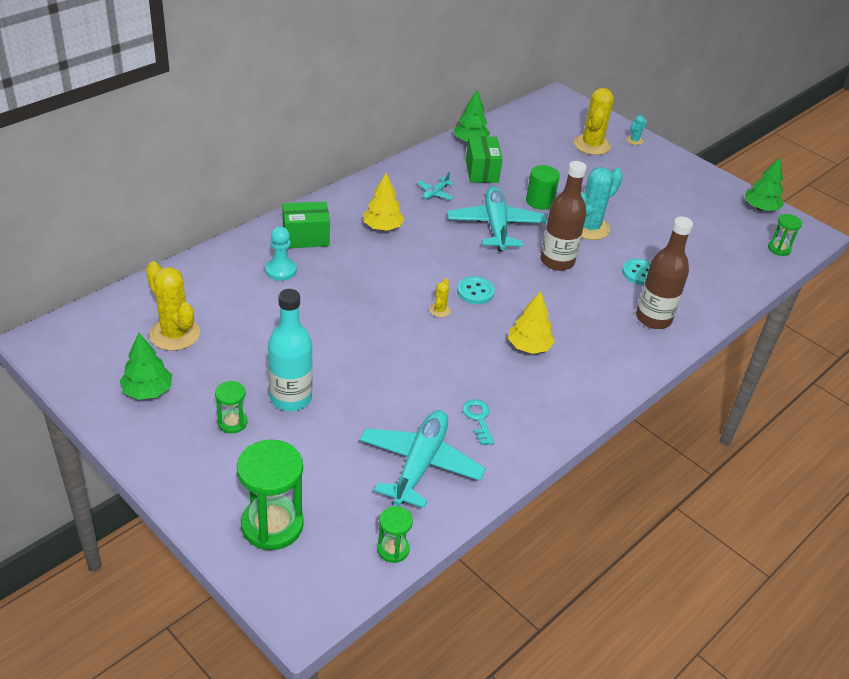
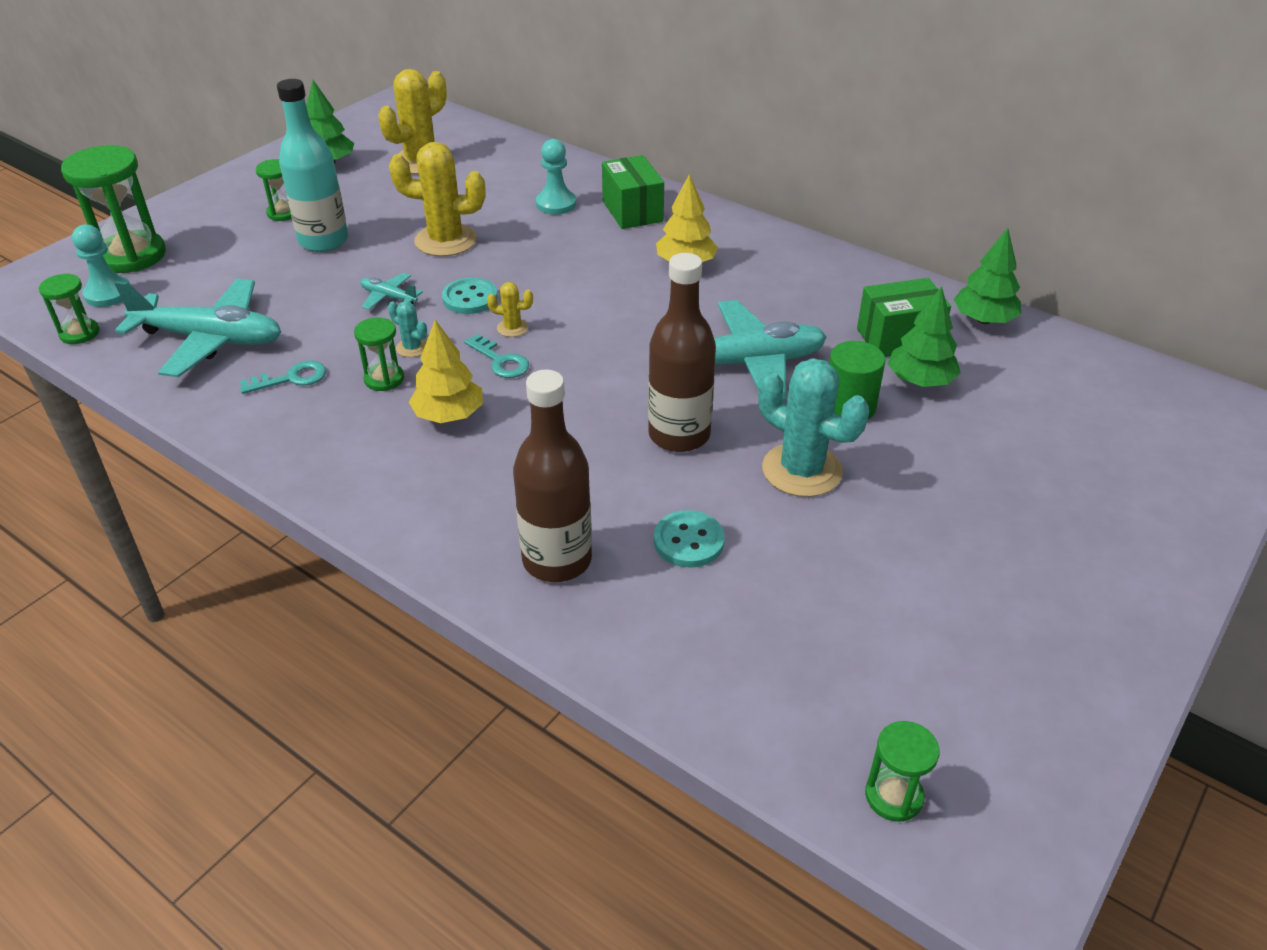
camera: 85 degrees right, 0 degrees up
turquoise plane [417,172,455,200] -> turquoise plane moved to [360,273,423,310]
turquoise button [457,276,495,304] -> turquoise button moved to [442,278,498,314]
yellow cactus [574,88,614,155] -> yellow cactus moved to [389,142,485,256]
turquoise cactus [626,115,647,145] -> turquoise cactus moved to [388,301,427,357]
green tree [745,157,784,211] -> green tree moved to [888,286,961,387]
none -> turquoise pawn [72,224,130,307]
none -> green hourglass [354,317,404,391]
none -> turquoise key [464,334,529,378]

